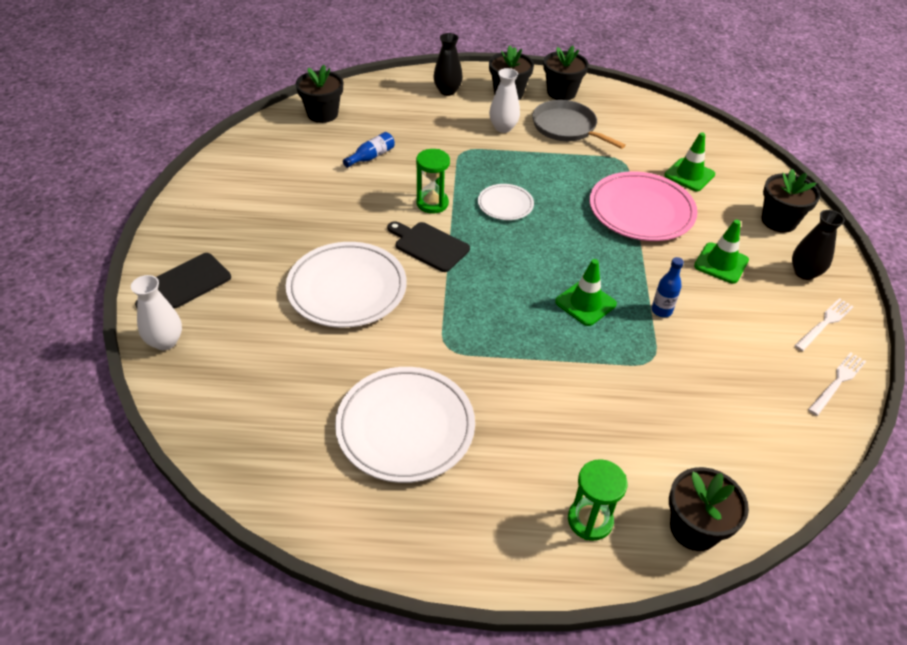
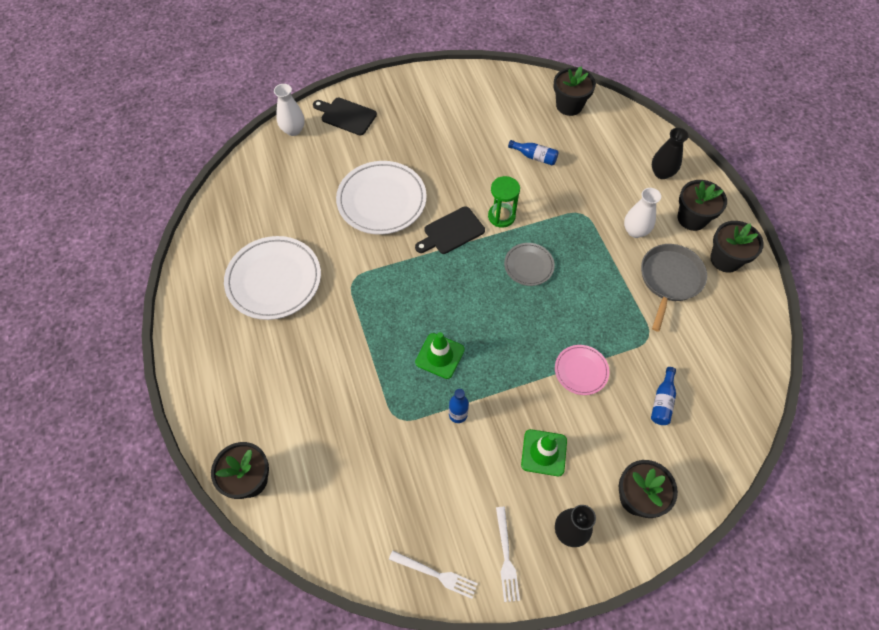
camera: 70 degrees right, 15 degrees up
black cutting board [387,221,470,272] -> black cutting board turned 135 degrees counterclockwise [415,206,485,254]
white plate [478,184,534,220] -> grey plate [504,243,555,286]
green hourglass [568,459,627,541] -> none
pink plate [590,171,698,241] -> pink plate [555,345,609,395], size x0.53
green traffic cone [664,132,715,191] -> blue bottle [651,367,676,425]
white fork [794,298,854,351] -> white fork turned 60 degrees clockwise [496,507,520,602]

